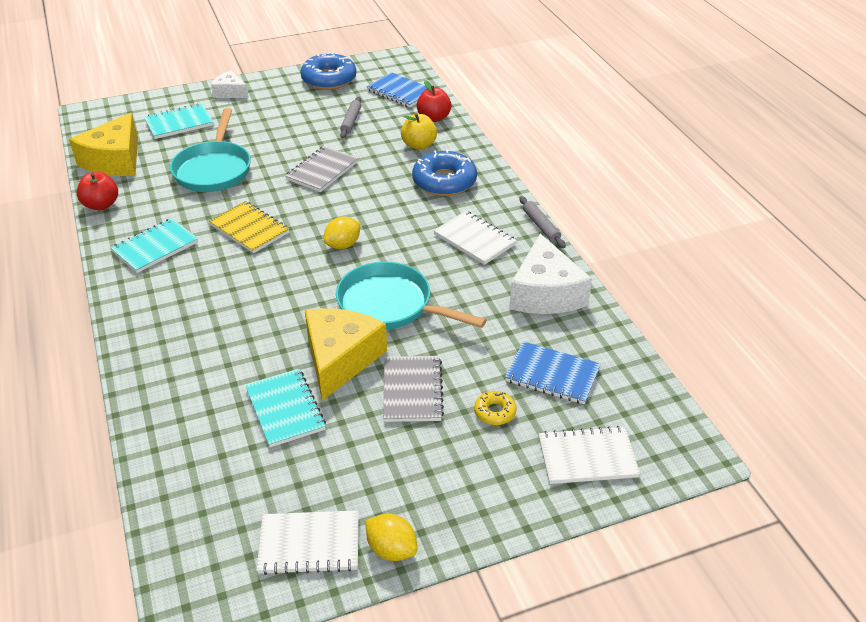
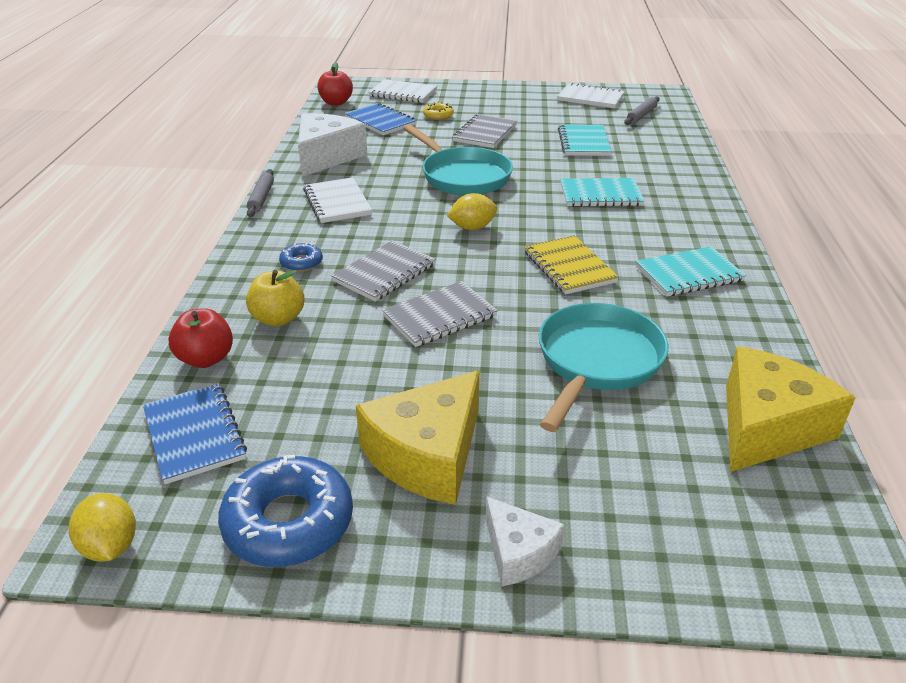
camera: 155 degrees left, 5 degrees down
red apple [77,172,118,210] -> red apple moved to [318,62,353,106]
turquoise notebook [144,103,213,139] -> turquoise notebook moved to [560,178,644,207]
yellow cheese [305,308,387,401] -> yellow cheese moved to [356,370,480,505]
grey rolling pin [340,97,361,138] -> grey rolling pin moved to [624,96,660,125]
yellow lemon [365,514,417,561] -> yellow lemon moved to [69,493,136,562]
blue donut [412,149,477,196] -> blue donut [279,243,323,272], size x0.49
none -> grey notebook [331,240,435,302]

